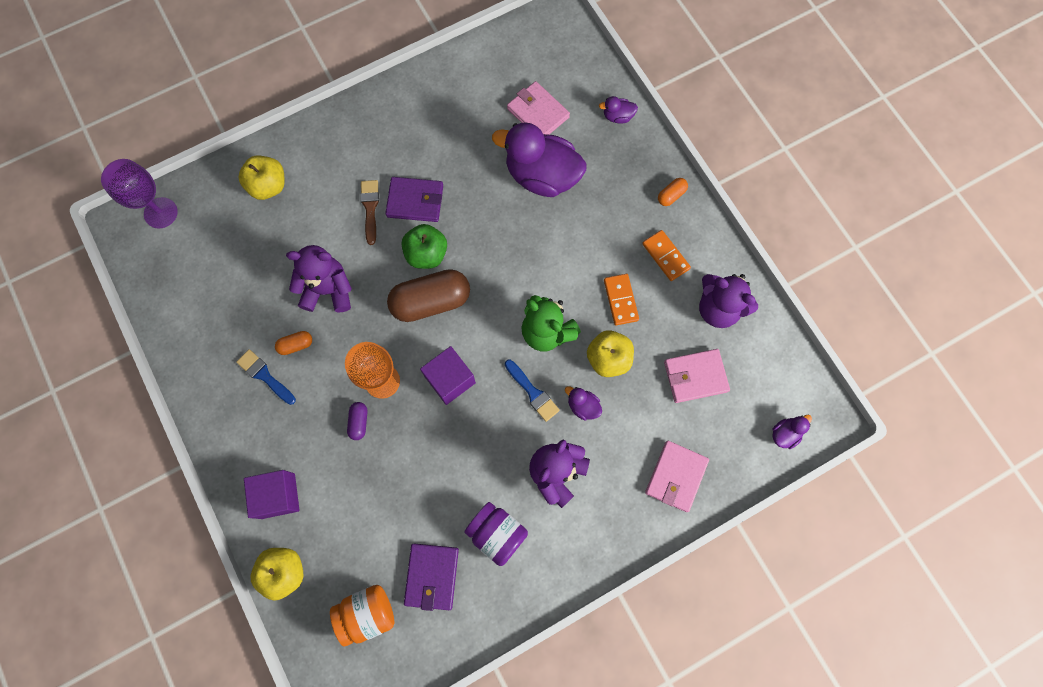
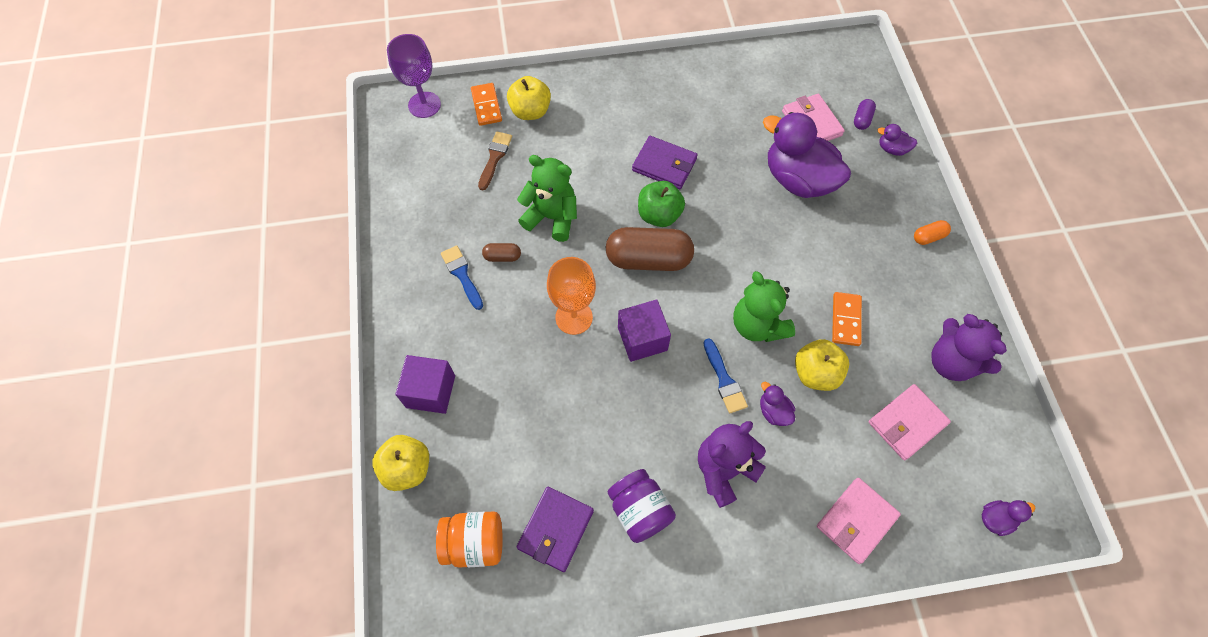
camera: 20 degrees right, 10 degrees down
orange capsule [275,331,312,355] -> brown capsule [482,243,521,262]
purple teddy bear [286,245,352,312] -> green teddy bear [517,155,577,242]
purple capsule [347,402,367,440] -> purple capsule moved to [854,99,876,130]
brown brush [360,180,379,245] -> brown brush moved to [478,132,512,190]
orange domino [642,230,691,281] -> orange domino moved to [471,83,502,126]
pink wallet [664,349,730,403] -> pink wallet turned 45 degrees counterclockwise [869,384,951,460]

